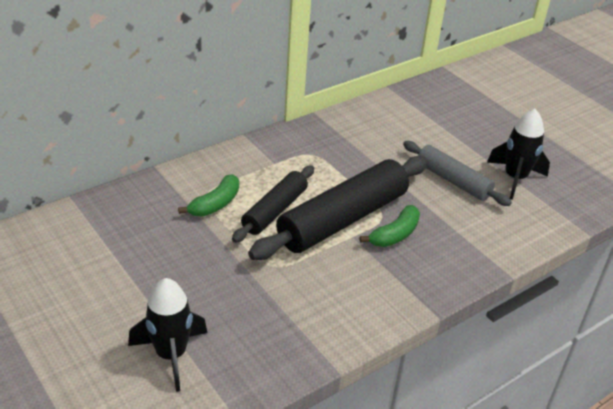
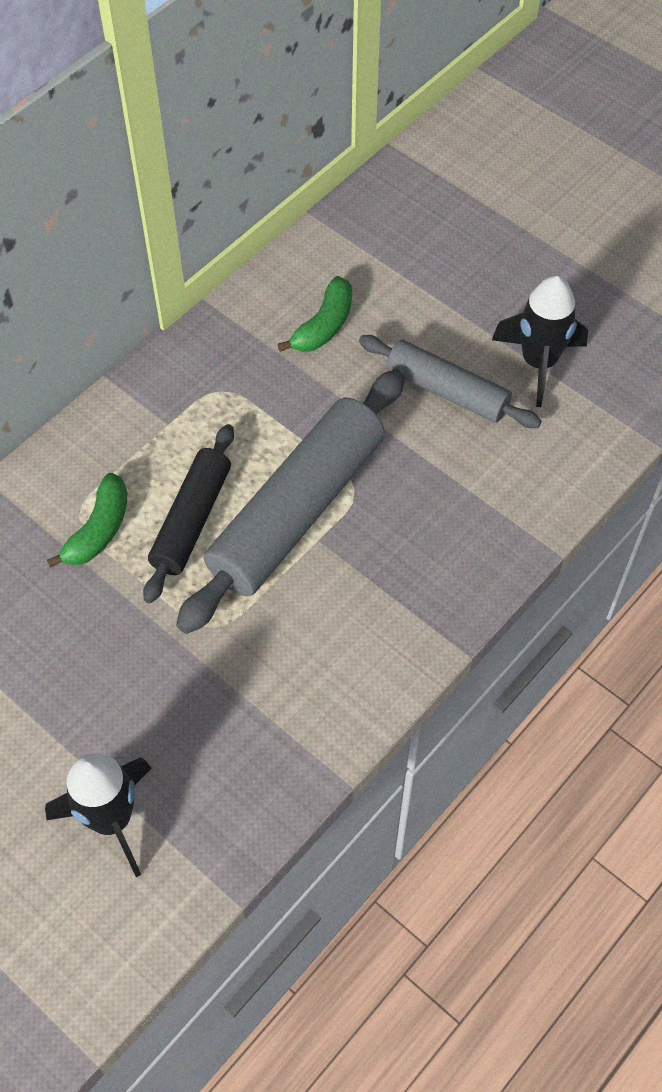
camera: 10 degrees left, 20 degrees up
black rolling pin [248,156,428,260] -> grey rolling pin [176,369,405,634]
green banana [360,205,420,247] -> green banana moved to [277,276,352,352]

